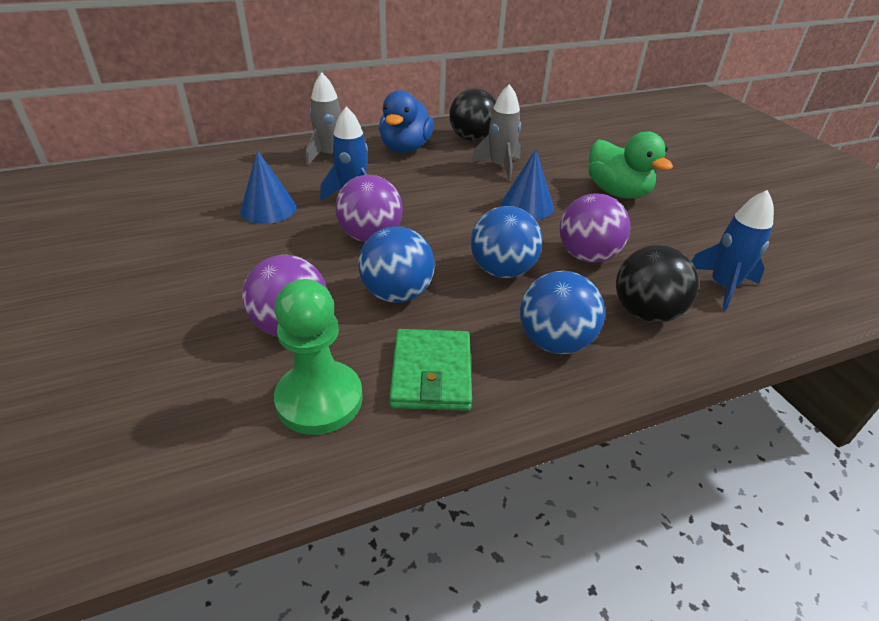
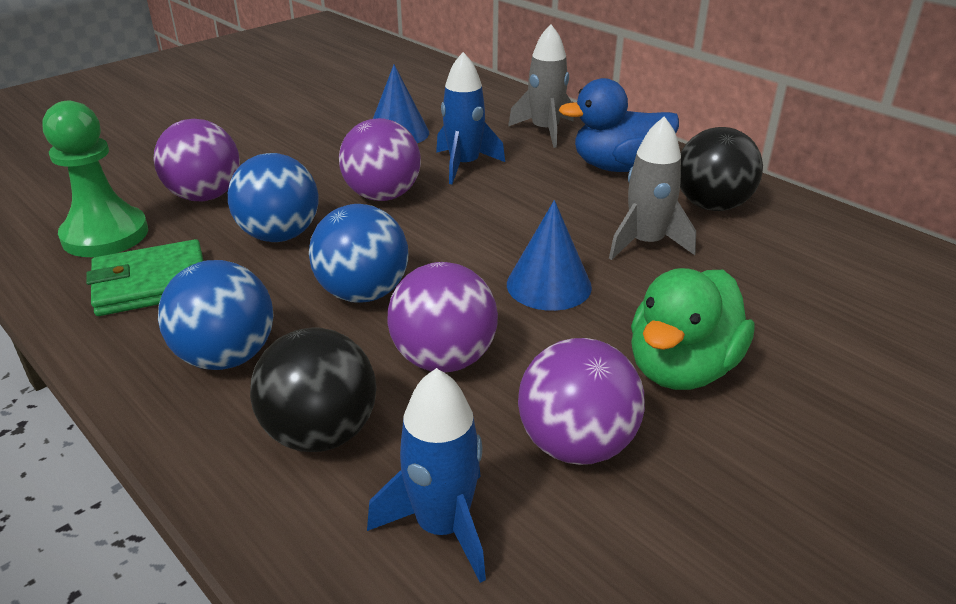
camera: 70 degrees right, 5 degrees down
none -> purple ball [518,338,645,465]

